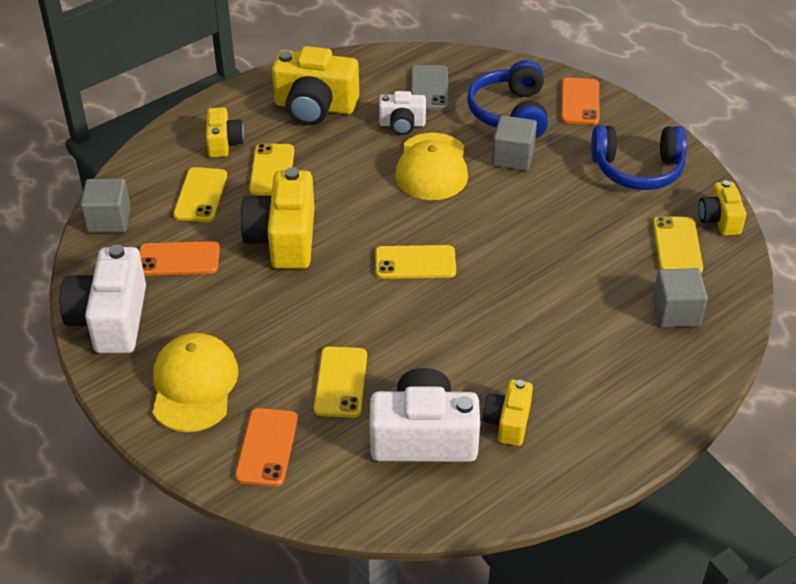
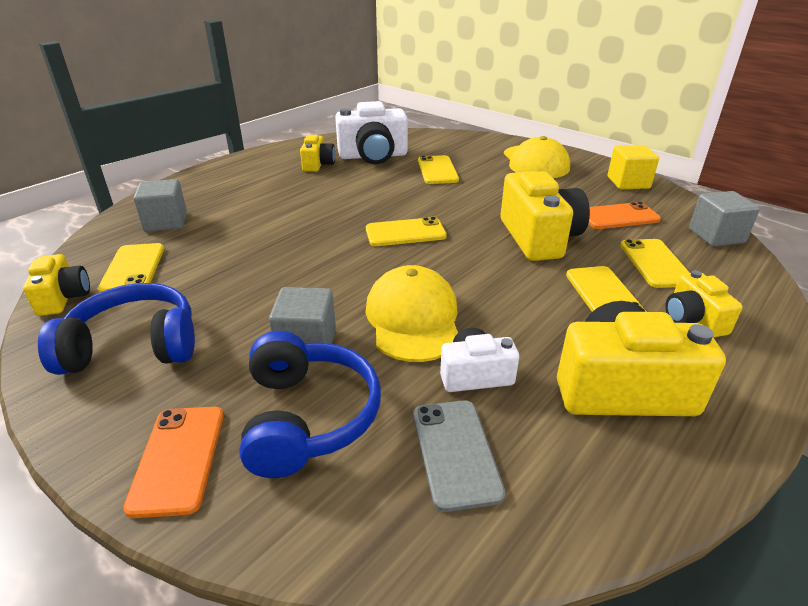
camera: 170 degrees right, 10 degrees down
white camera [60,244,146,353] -> yellow cube [607,145,659,189]
orange phone [235,408,298,487] -> none

